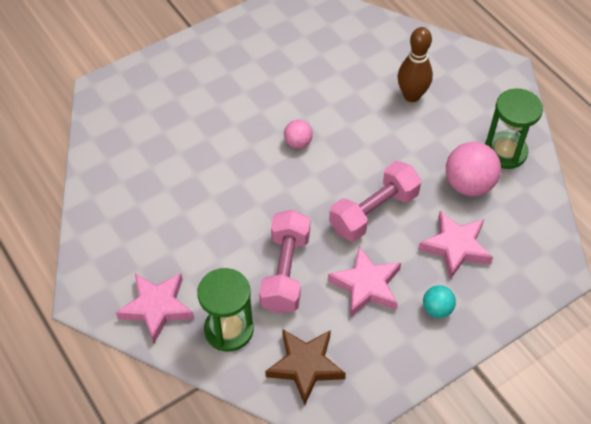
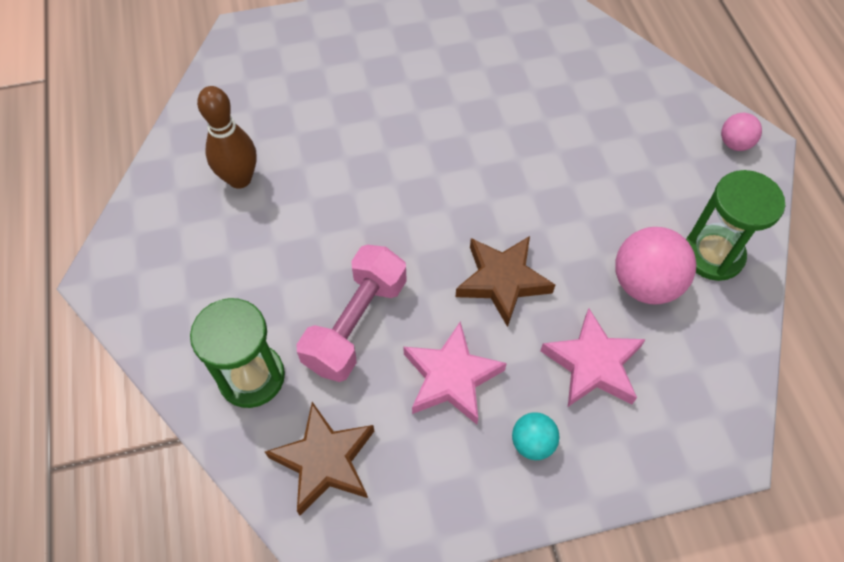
camera: 20 degrees right, 5 degrees up
pink star [116,273,194,343] -> none
pink ball [284,120,313,149] -> pink ball moved to [721,113,762,151]
pink dumbbell [329,161,422,242] -> brown star [456,236,555,327]
brown bowling pin [398,27,433,102] -> brown bowling pin moved to [197,86,257,189]

